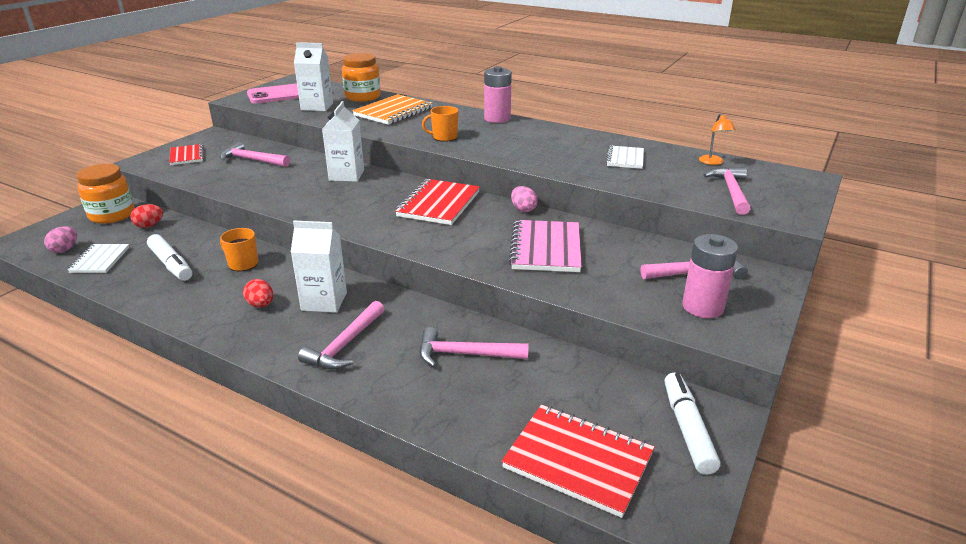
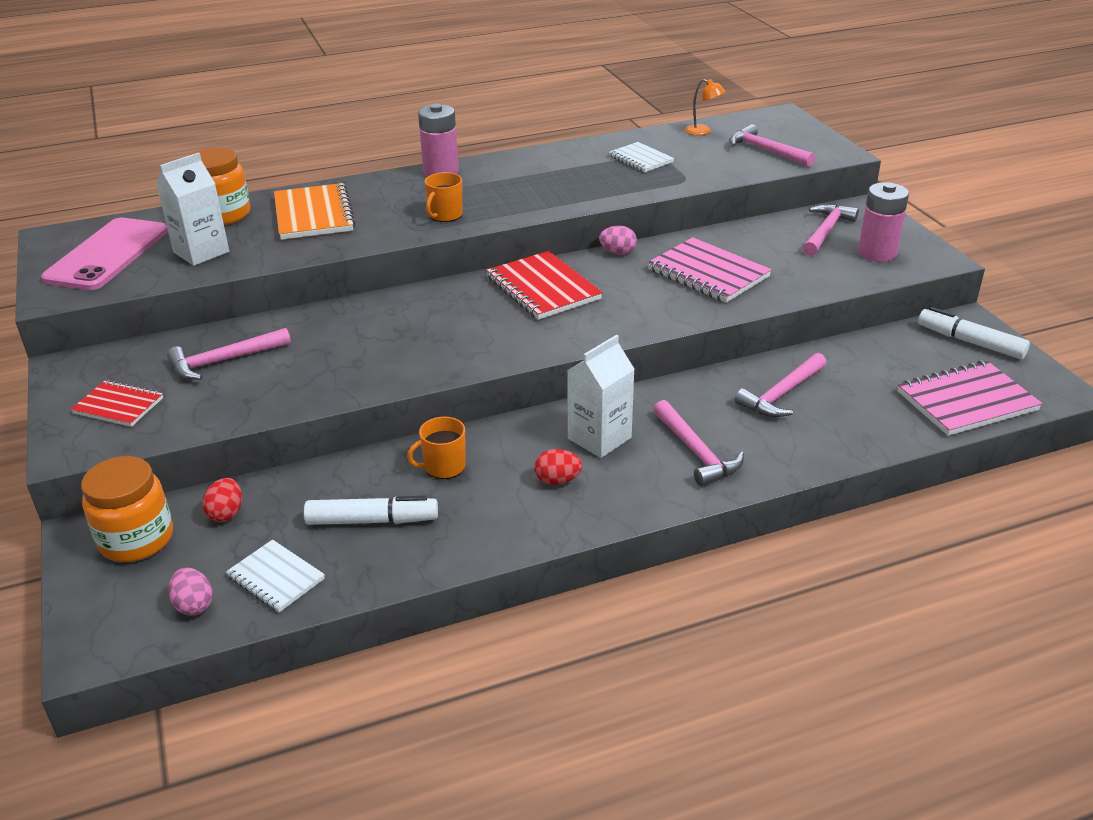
camera: 50 degrees left, 5 degrees up
white carton [322,101,364,182] -> none
red notebook [502,405,654,518] -> pink notebook [898,360,1043,436]

